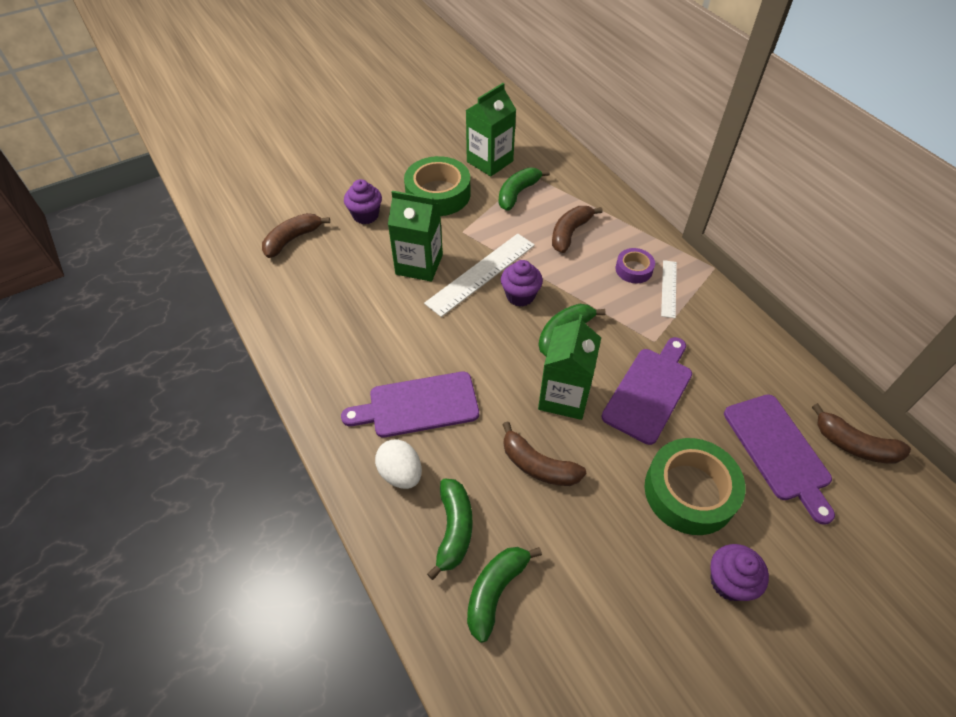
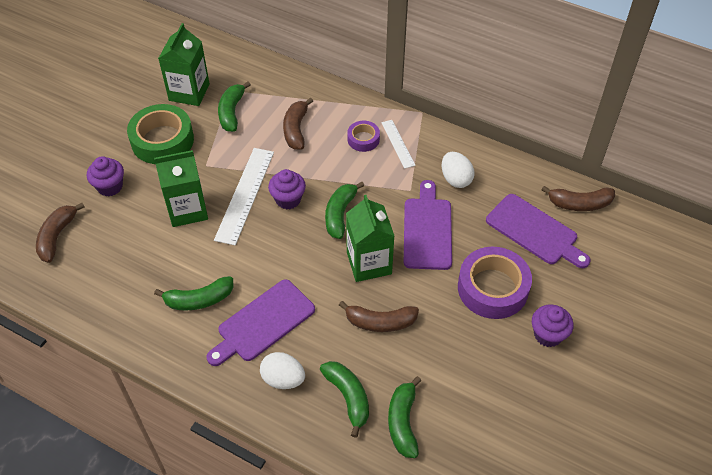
camera: 30 degrees left, 0 degrees up
green tape [644,438,746,535] -> purple tape [458,247,532,319]
none -> green banana [154,276,233,310]
none -> white egg [442,152,475,188]

